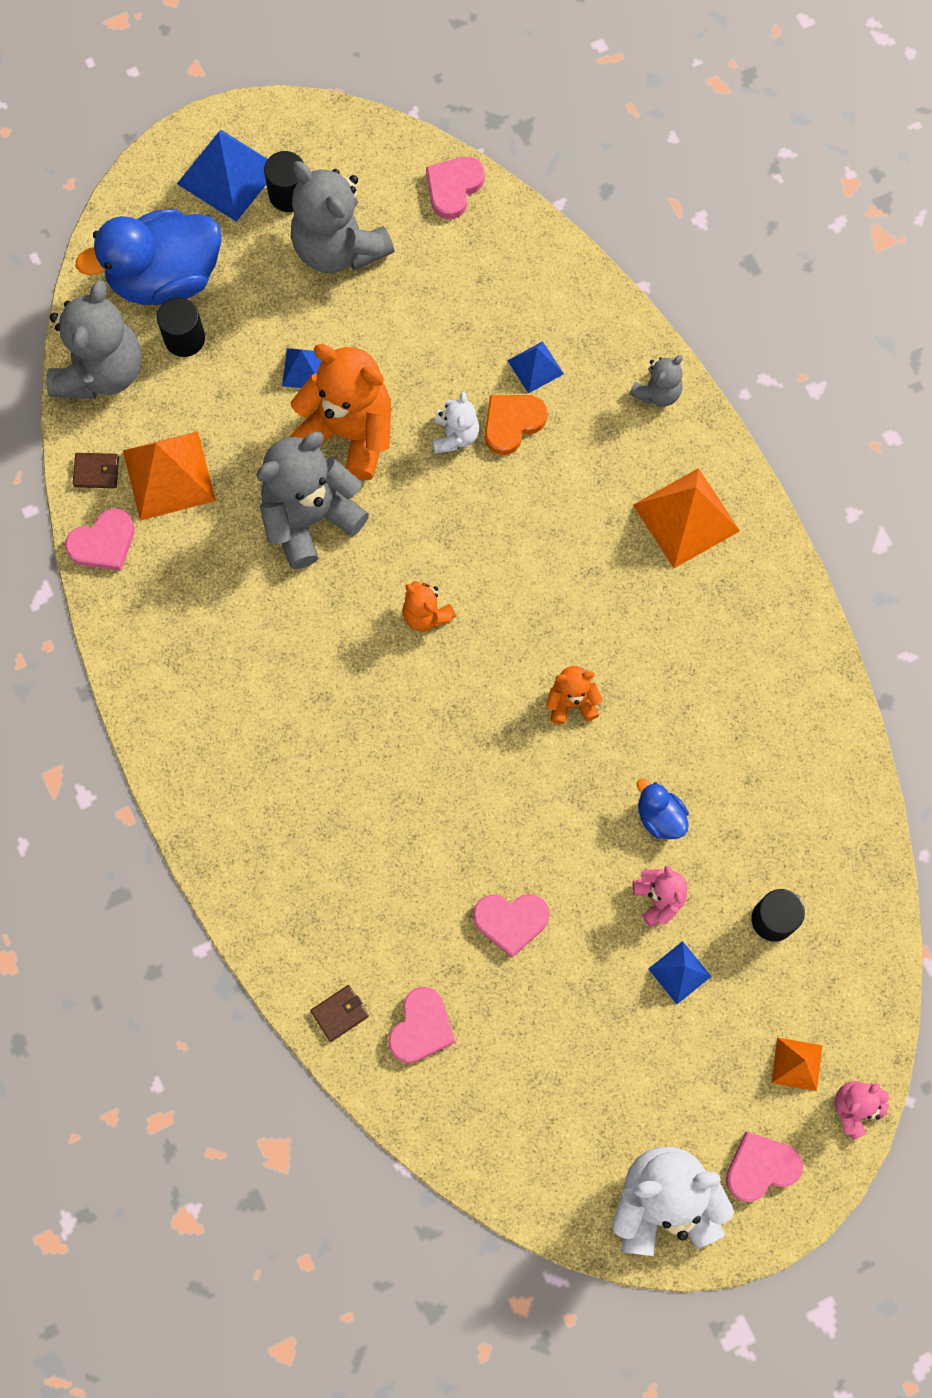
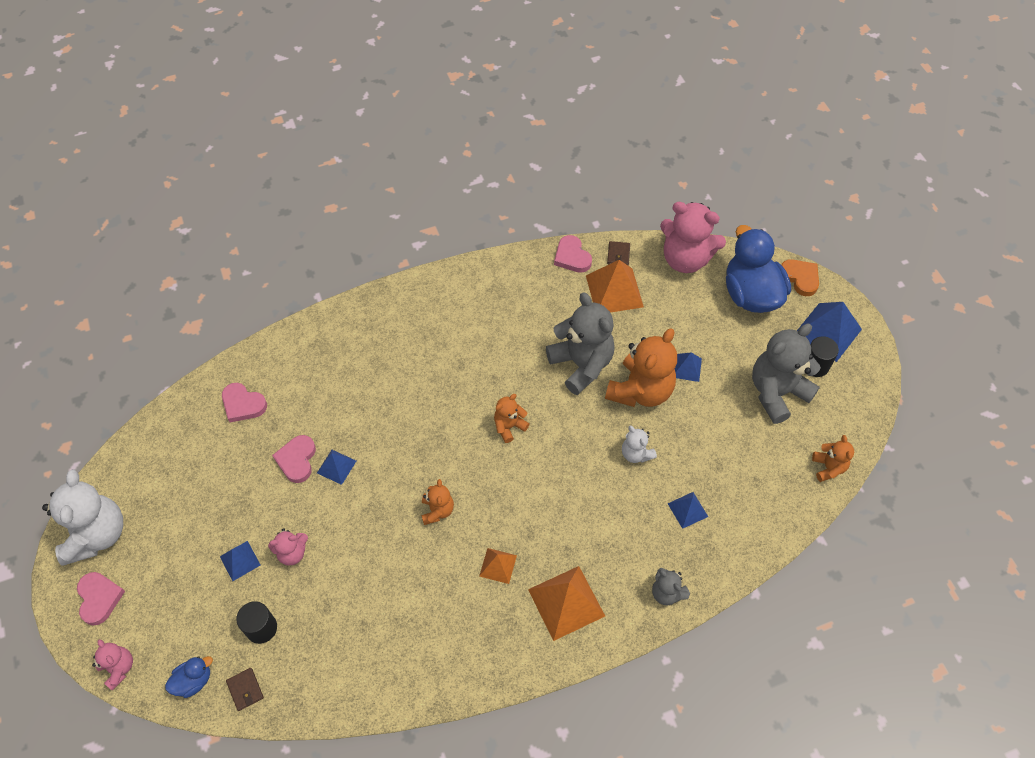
camera: 95 degrees right, 15 degrees down
grey teddy bear [46,280,142,399] -> pink teddy bear [660,202,726,273]
black cylinder [157,297,205,357] -> none
brown wallet [310,985,369,1042] -> brown wallet moved to [226,668,264,711]
pink heart [426,157,485,219] -> orange teddy bear [812,435,854,482]
white teddy bear [432,392,479,454] -> white teddy bear turned 45 degrees clockwise [622,425,657,463]
orange heart [485,395,548,455] -> orange heart moved to [781,259,819,296]
blue duck [637,778,689,839] -> blue duck moved to [165,656,213,698]
orange pyramid [771,1038,823,1091] -> orange pyramid moved to [479,548,517,584]
none -> blue pyramid [317,450,356,485]

